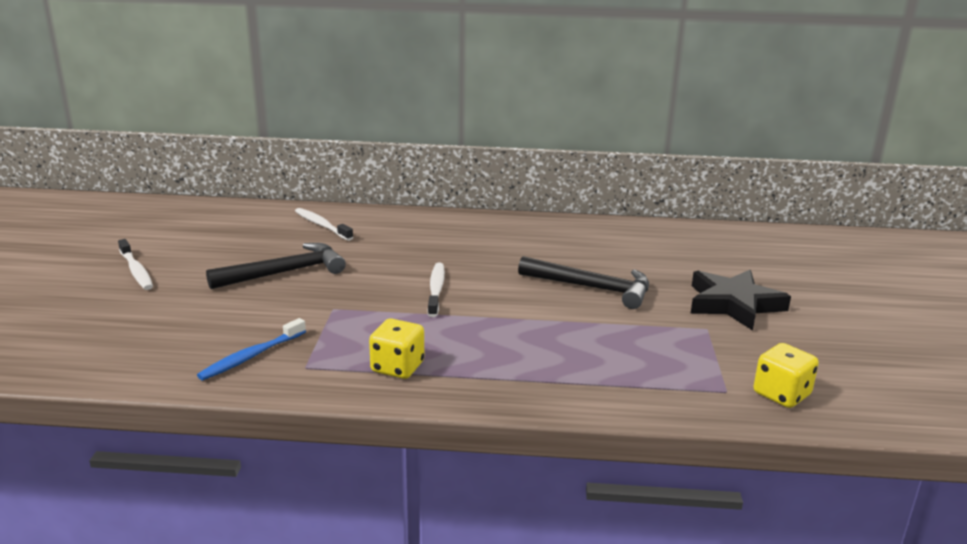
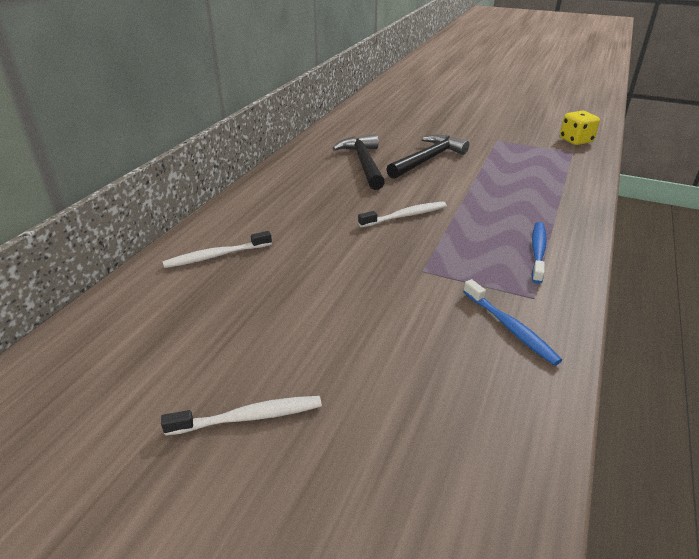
camera: 70 degrees left, 10 degrees up
black hammer [206,243,346,289] -> black hammer moved to [332,134,385,190]
yellow dice [369,318,424,379] -> blue toothbrush [532,222,547,284]
white toothbrush [427,263,445,317] -> white toothbrush turned 135 degrees clockwise [358,202,447,228]
black star [690,270,791,331] -> none

